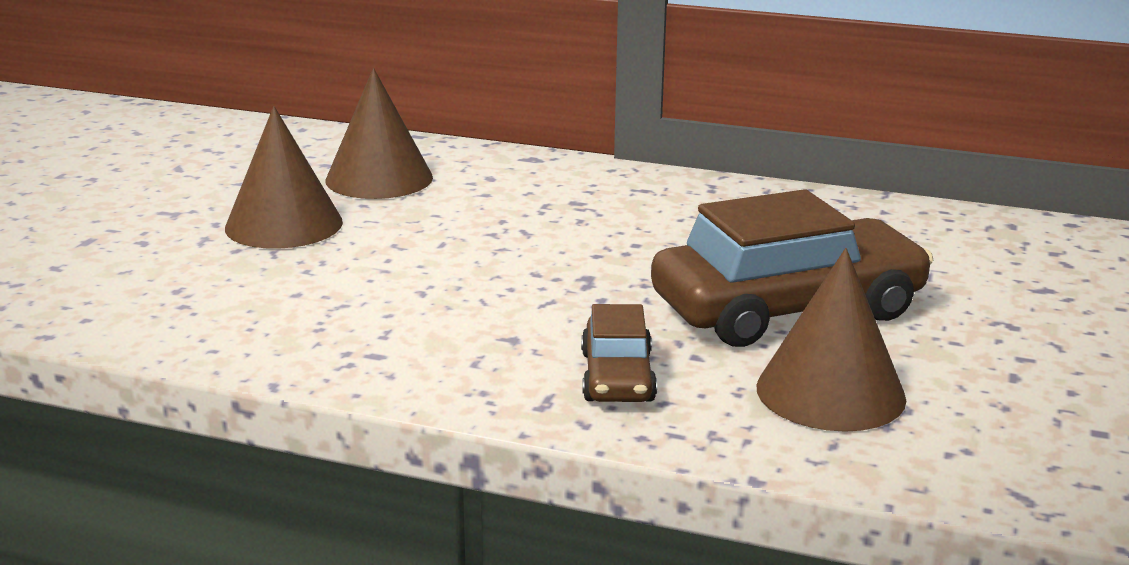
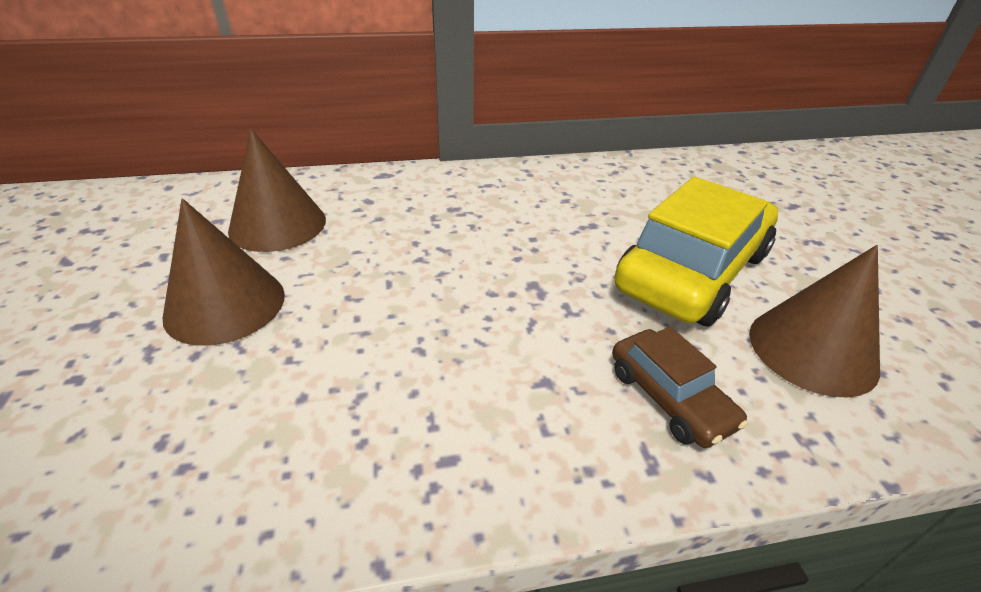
camera: 30 degrees left, 15 degrees up
brown car [651,189,933,347] -> yellow car [614,177,778,326]

